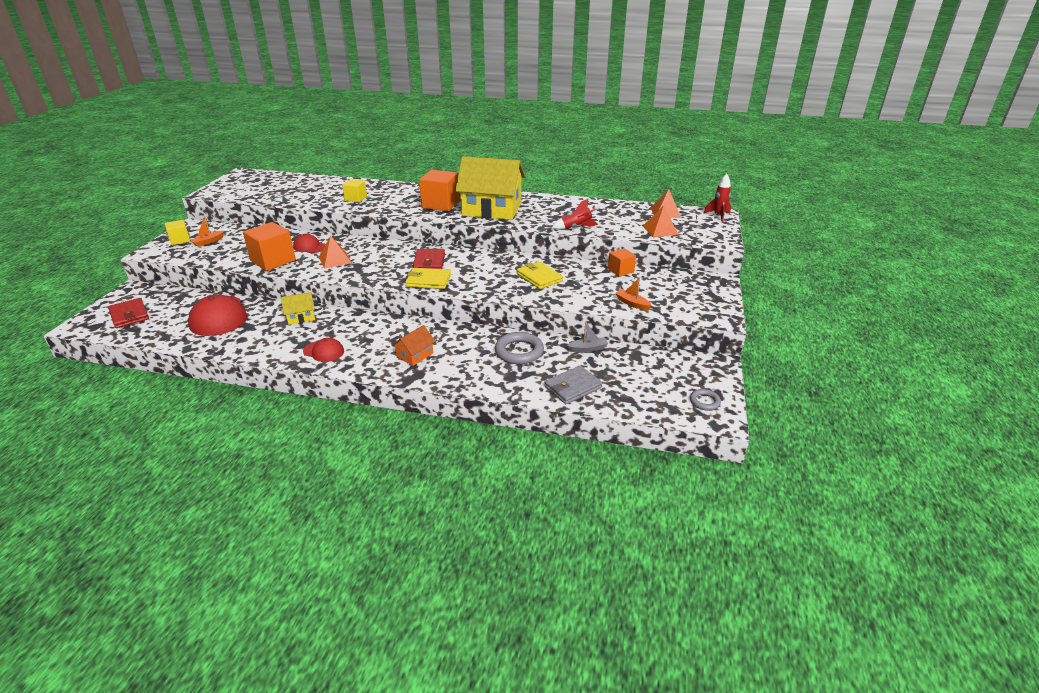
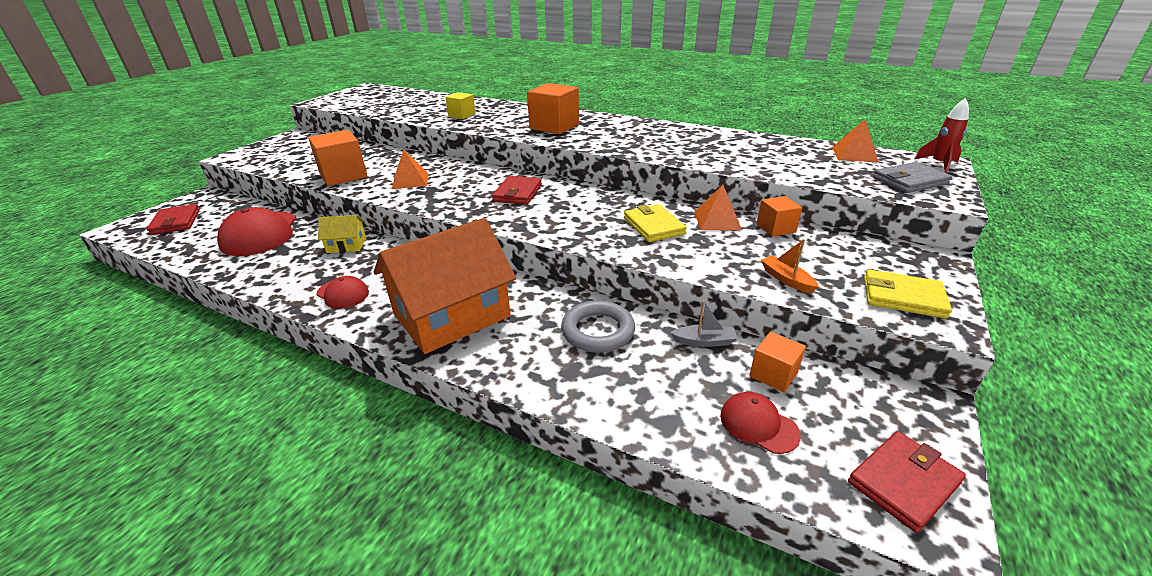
camera: 15 degrees right, 0 degrees up
yellow cube [165,220,190,245] -> none
orange boat [190,216,224,247] -> none
red cap [293,234,326,253] -> red cap moved to [720,392,801,454]
orange house [392,325,436,366] -> orange house [374,218,516,354], size x2.30
yellow wallet [406,268,451,289] -> yellow wallet moved to [864,269,952,319]
yellow house [455,156,526,220] -> none
grey wallet [544,365,602,404] -> grey wallet moved to [873,162,952,193]
red rocket [552,199,598,230] -> none
orange pyramid [643,206,679,237] -> orange pyramid moved to [695,185,742,230]
grey ring [690,389,721,410] -> red wallet [848,431,966,533]
none -> orange cube [749,331,806,392]

